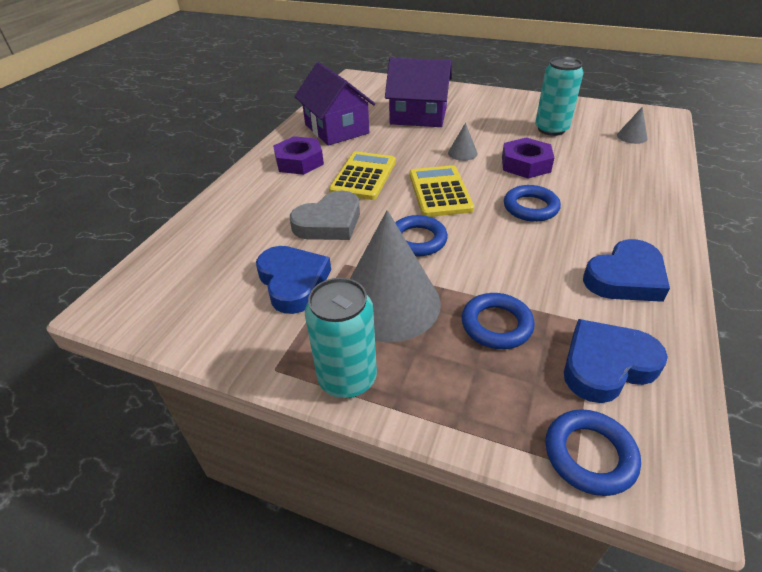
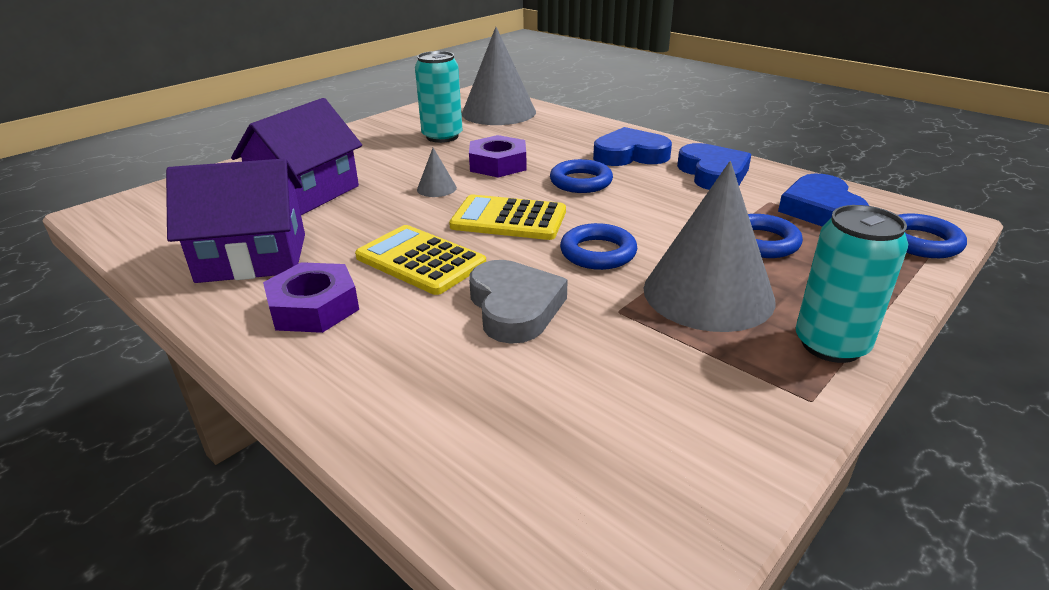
camera: 70 degrees left, 10 degrees down
blue heart [256,246,331,314] -> blue heart moved to [593,127,672,166]
grey cone [617,107,647,144] -> grey cone [462,27,536,125], size x2.43

